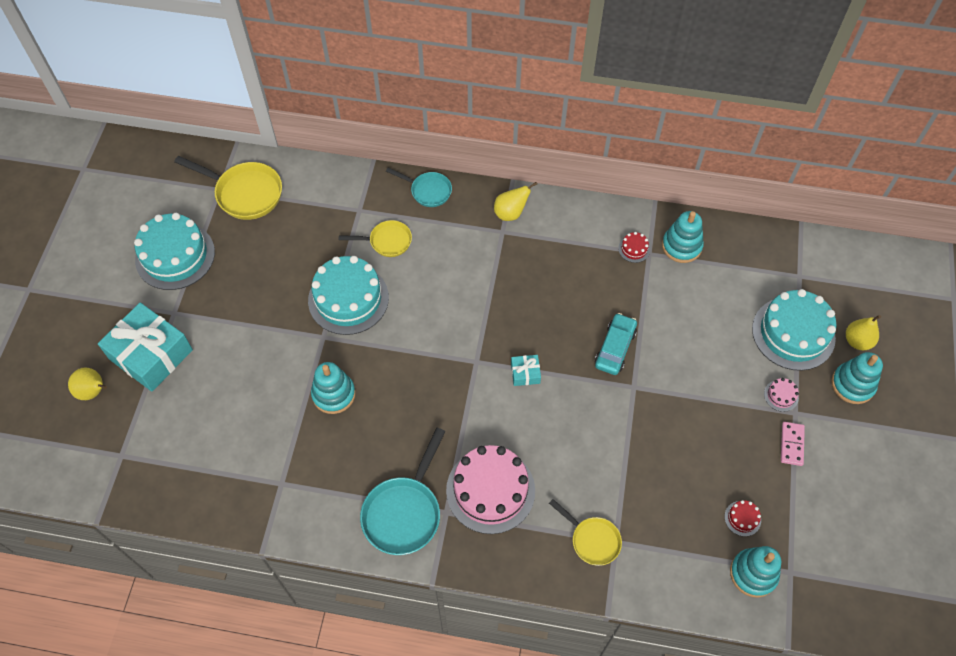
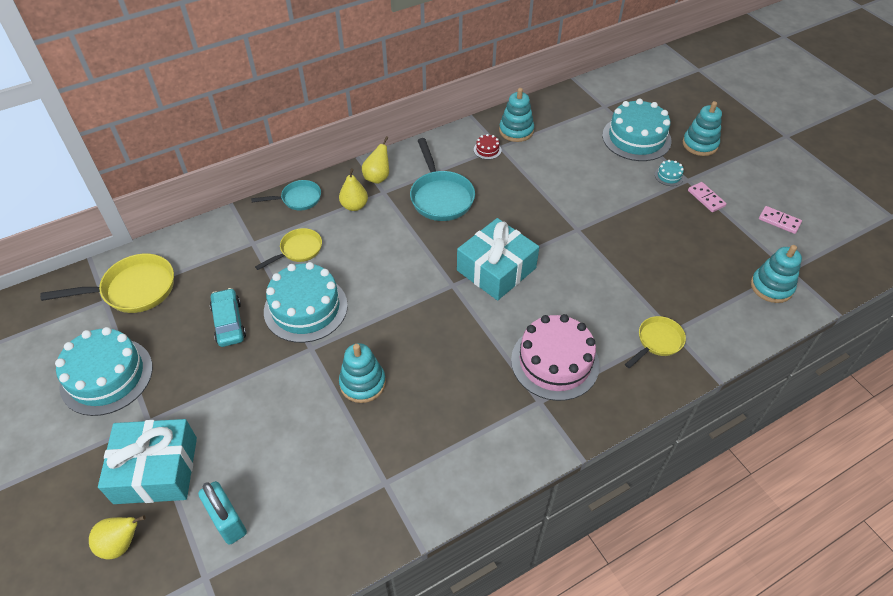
camera: 40 degrees left, 10 degrees down
turquoise pan [360,428,445,555] -> turquoise pan moved to [410,138,475,221]
turquoise gift [511,355,541,386] -> turquoise gift [457,218,539,300], size x2.31
yellow pan [549,499,622,566] -> yellow pan turned 45 degrees counterclockwise [625,316,686,368]
turquoise car [595,313,637,375] -> turquoise car moved to [210,288,246,347]
red cake [724,500,761,536] -> none
pink cake [764,378,799,412] -> turquoise cake [655,160,684,186]
yellow pear [846,315,881,350] -> yellow pear moved to [339,168,368,211]
none -> turquoise padlock [198,481,247,545]
none -> pink domino [759,206,802,234]

